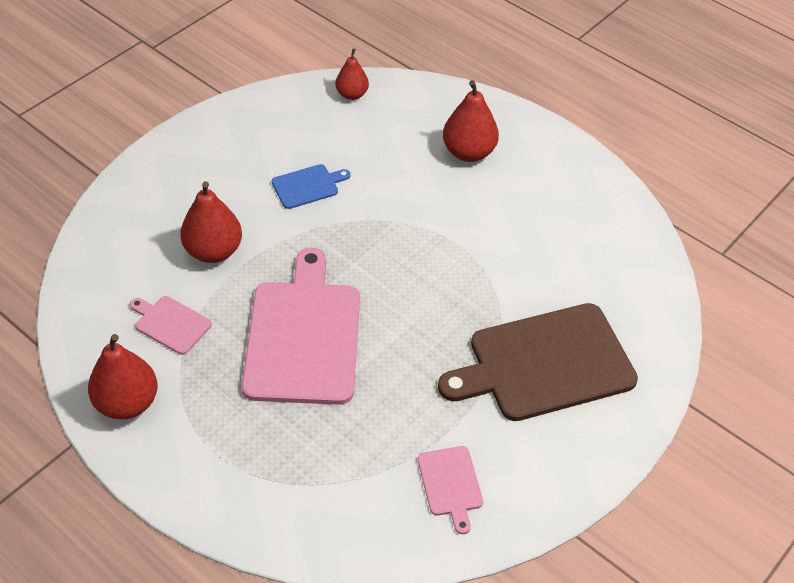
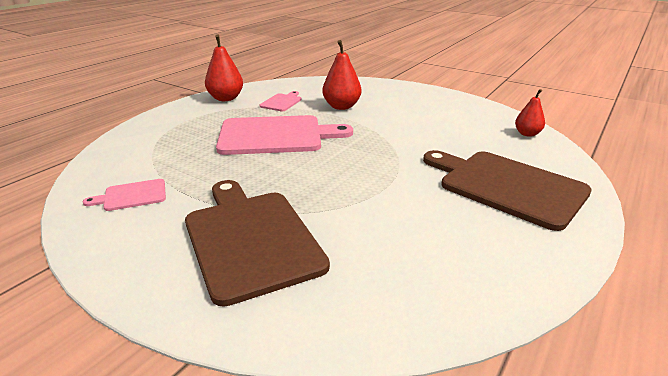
camera: 85 degrees right, 20 degrees down
blue cutting board [272,164,351,209] -> none
red pear [443,80,499,162] -> brown cutting board [423,150,592,231]

